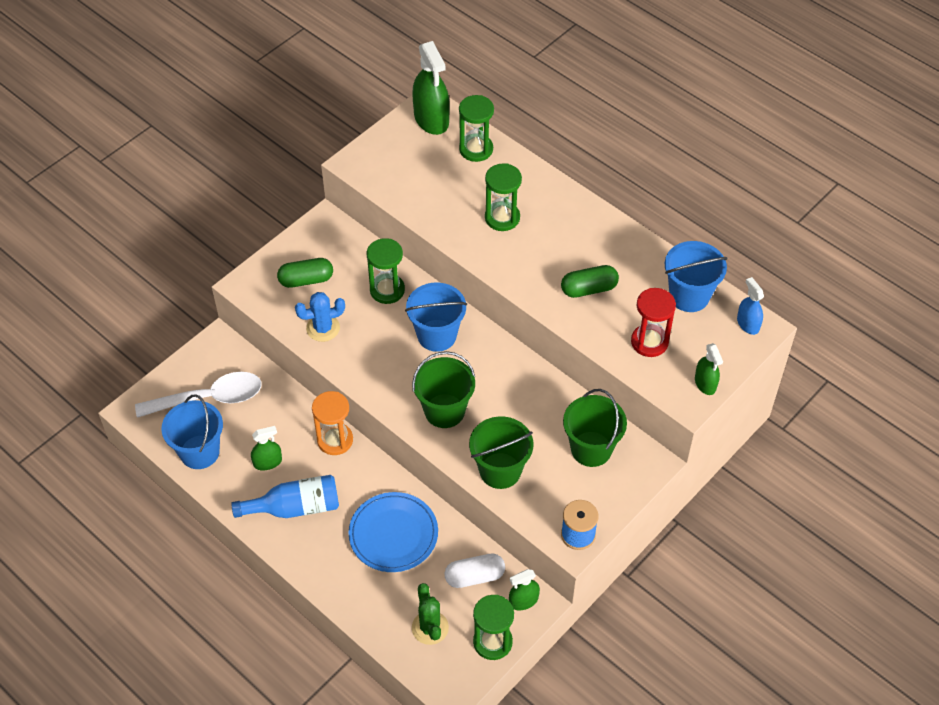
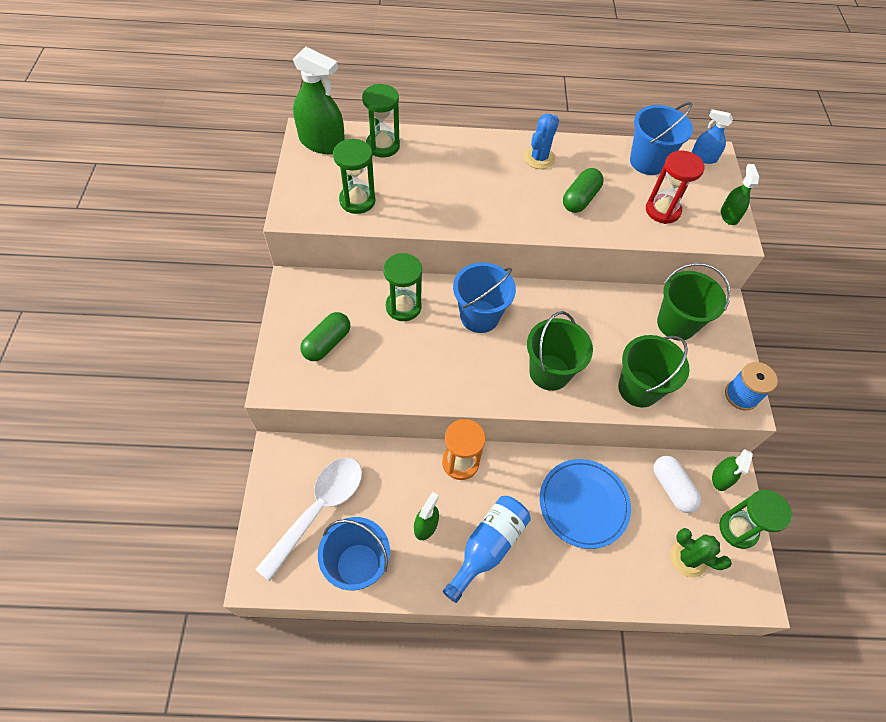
camera: 45 degrees left, 5 degrees up
blue cactus [295,292,345,342] -> blue cactus moved to [524,114,559,169]
white capsule [445,554,505,588] -> white capsule turned 60 degrees counterclockwise [653,456,701,513]
green hourglass [485,163,522,231] -> green hourglass moved to [333,139,375,214]
green spray bottle [695,343,723,395] -> green spray bottle turned 120 degrees counterclockwise [721,164,759,225]

